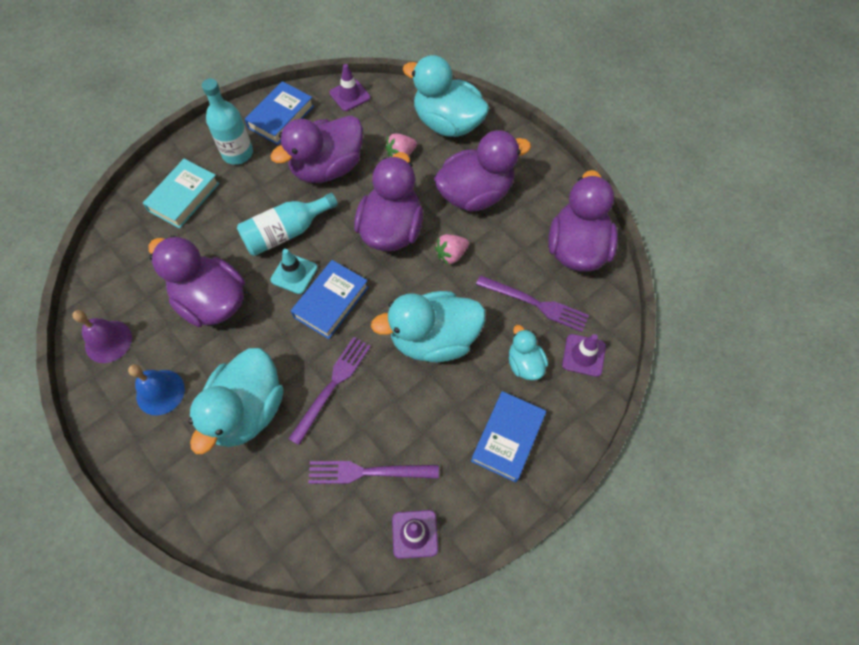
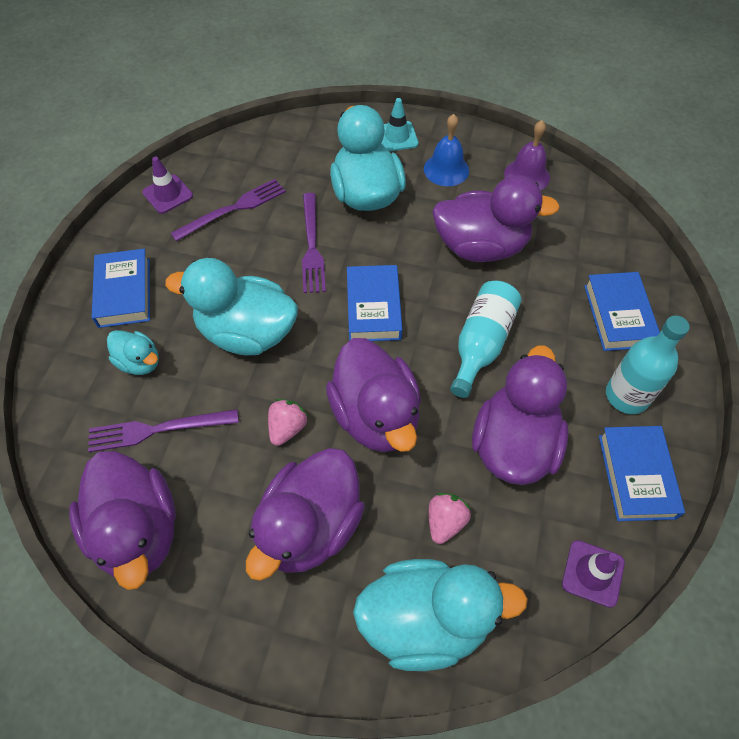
camera: 145 degrees right, 5 degrees down
turquoise book [143,159,220,229] -> blue book [584,272,660,351]
turquoise traffic cone [270,249,317,294] -> turquoise traffic cone moved to [381,98,418,152]
turquoise duck [371,291,486,362] -> turquoise duck turned 120 degrees counterclockwise [165,258,298,355]
purple traffic cone [562,334,606,377] -> none

